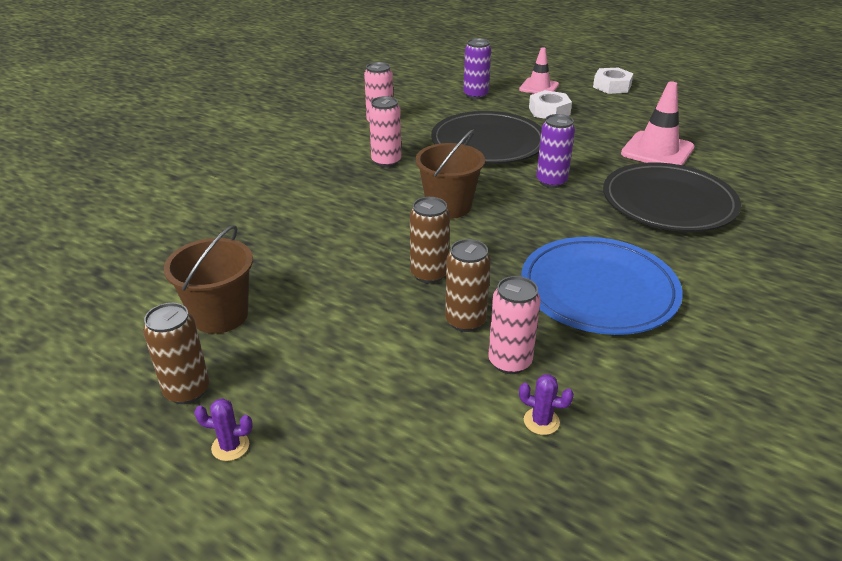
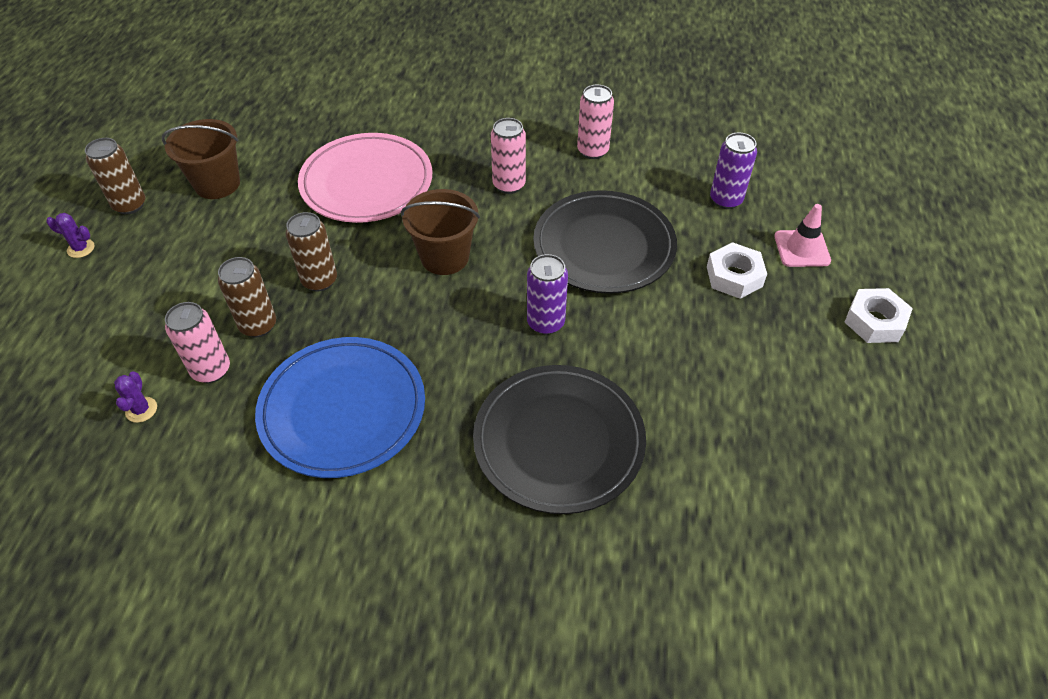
camera: 65 degrees right, 15 degrees up
purple cactus [194,398,253,461] -> purple cactus turned 60 degrees counterclockwise [46,213,95,258]
pink traffic cone [621,81,695,165] -> none
none -> pink plate [298,133,432,223]

